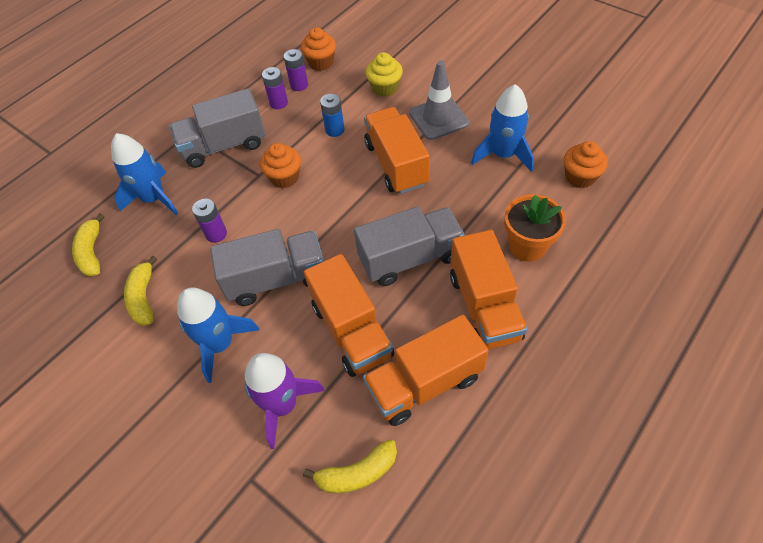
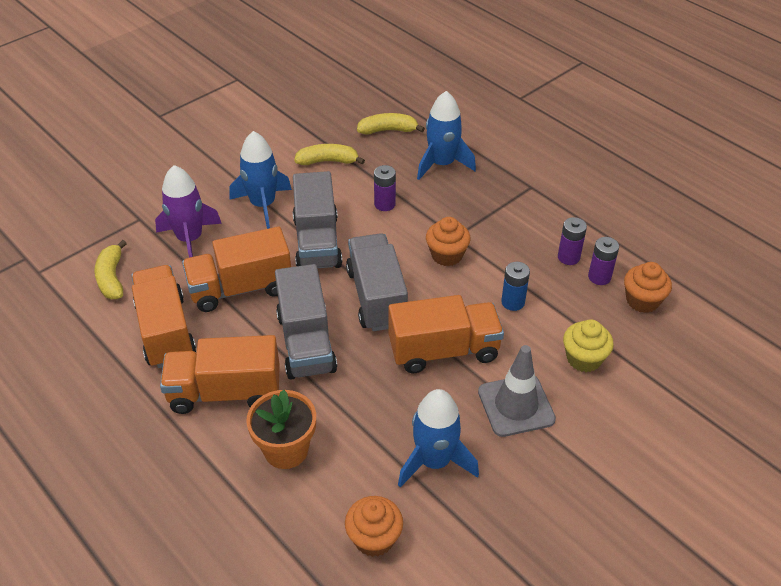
camera: 95 degrees right, 10 degrees down
grey truck [170,88,266,168] -> grey truck moved to [346,233,408,331]

